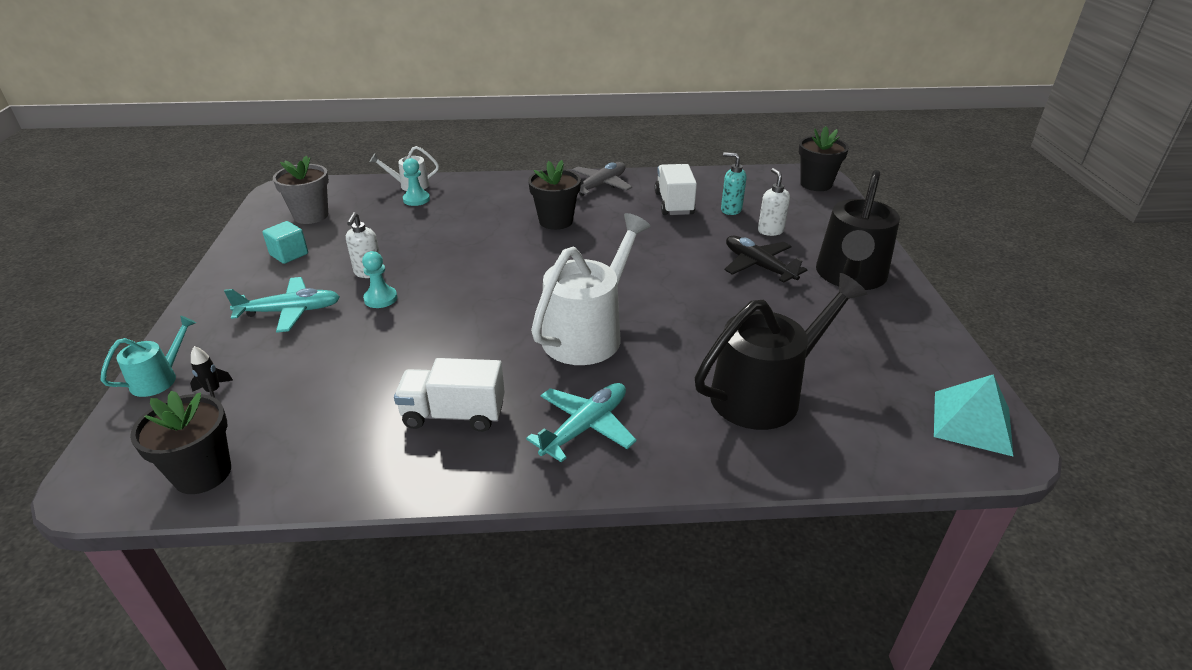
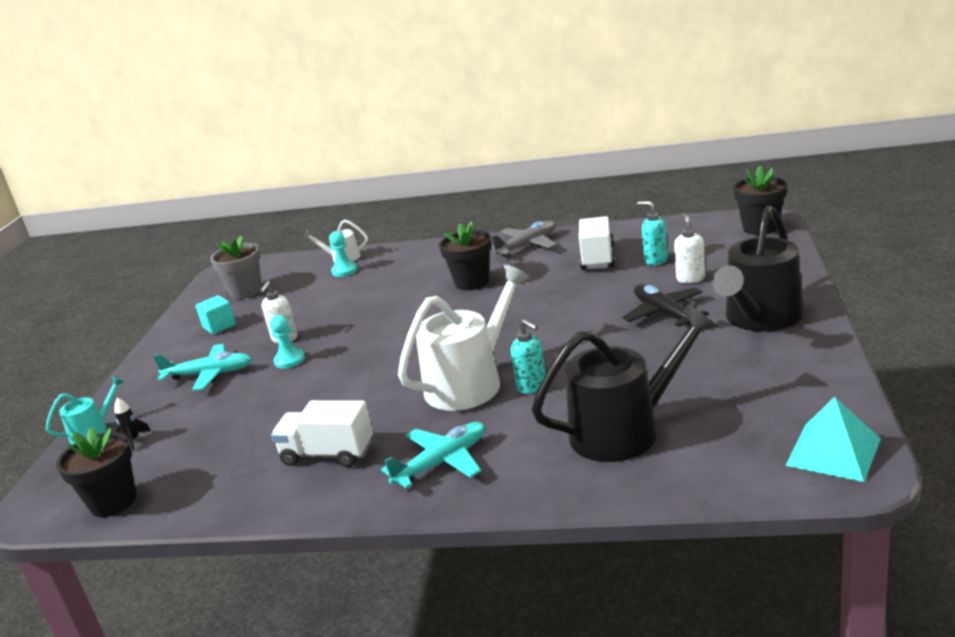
camera: 15 degrees right, 10 degrees down
none -> turquoise soap dispenser [511,319,546,394]

